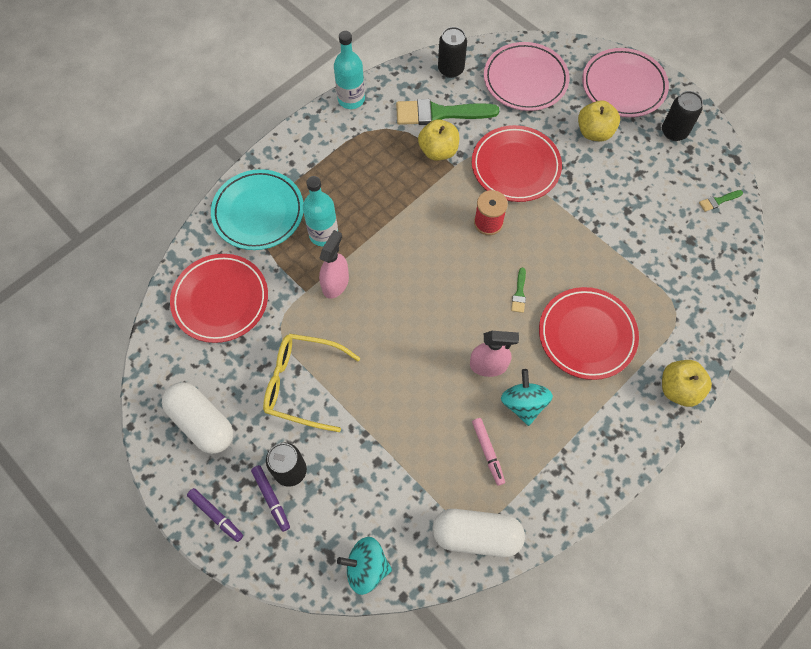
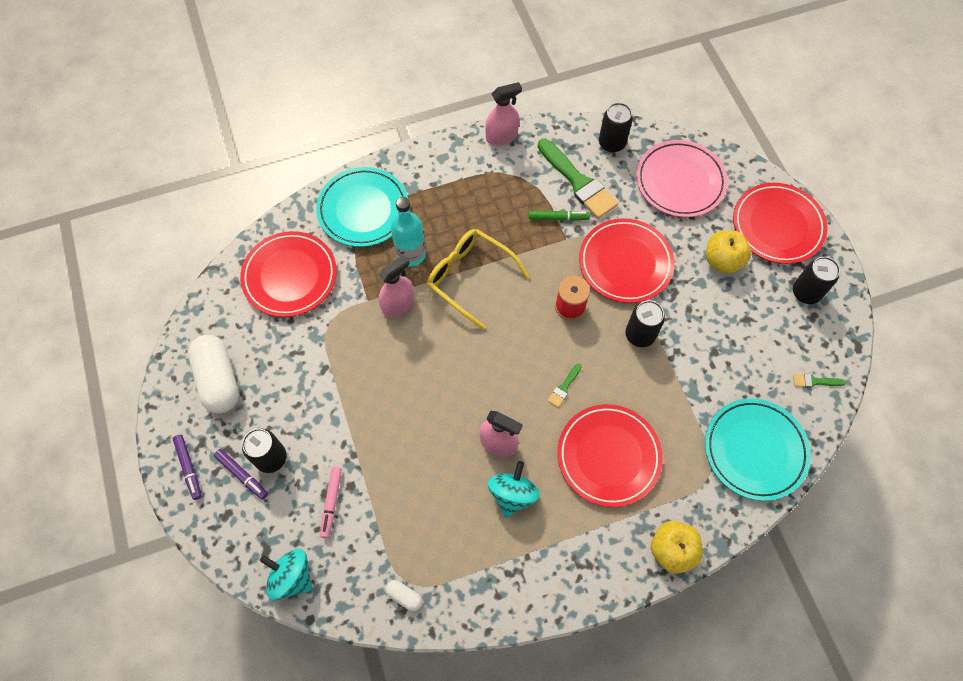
camera: 25 degrees right, 0 degrees up
purple marker [251,465,290,532] -> purple marker turned 45 degrees counterclockwise [214,449,268,500]
yellow glasses [263,334,360,432] -> yellow glasses moved to [427,229,529,330]
turquoise bottle [334,31,365,109] -> pink spray bottle [485,82,522,145]
green brush [396,99,499,125] -> green brush turned 150 degrees counterclockwise [538,139,618,219]
yellow apple [418,119,459,161] -> green marker [529,211,590,221]
white capsule [432,509,525,557] -> white capsule [385,580,422,611], size x0.44
pink marker [472,418,505,486] -> pink marker moved to [320,467,342,538]
pink plate [582,48,669,117] -> red plate [733,183,828,264]
none -> black can [625,300,665,347]
none -> turquoise plate [705,399,811,501]

